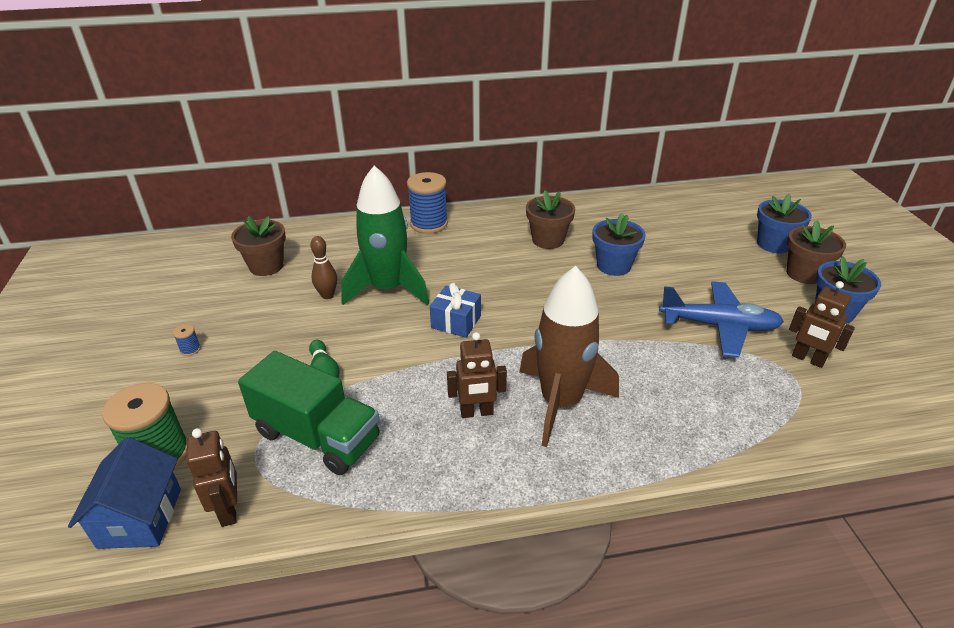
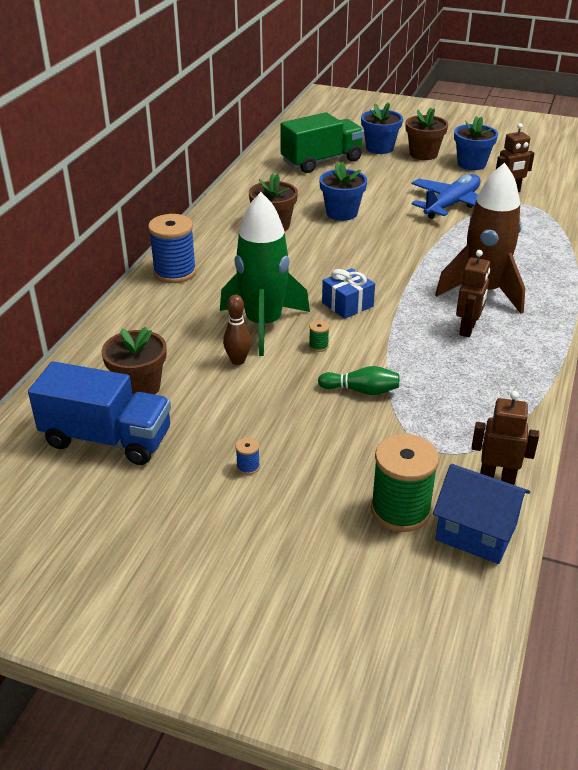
camera: 60 degrees left, 0 degrees up
green truck [238,351,380,475] -> green truck moved to [280,112,364,173]
none -> blue truck [28,361,171,465]
none -> green spool [309,320,329,352]

